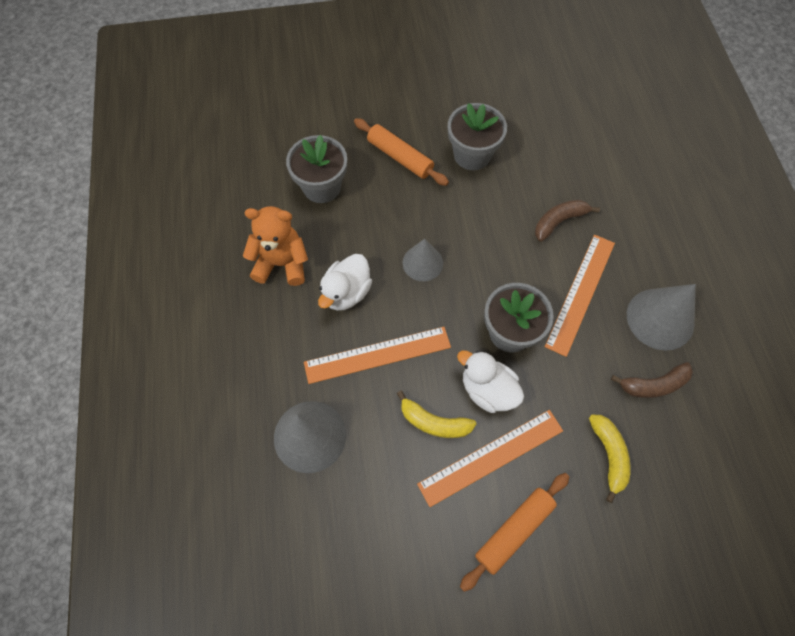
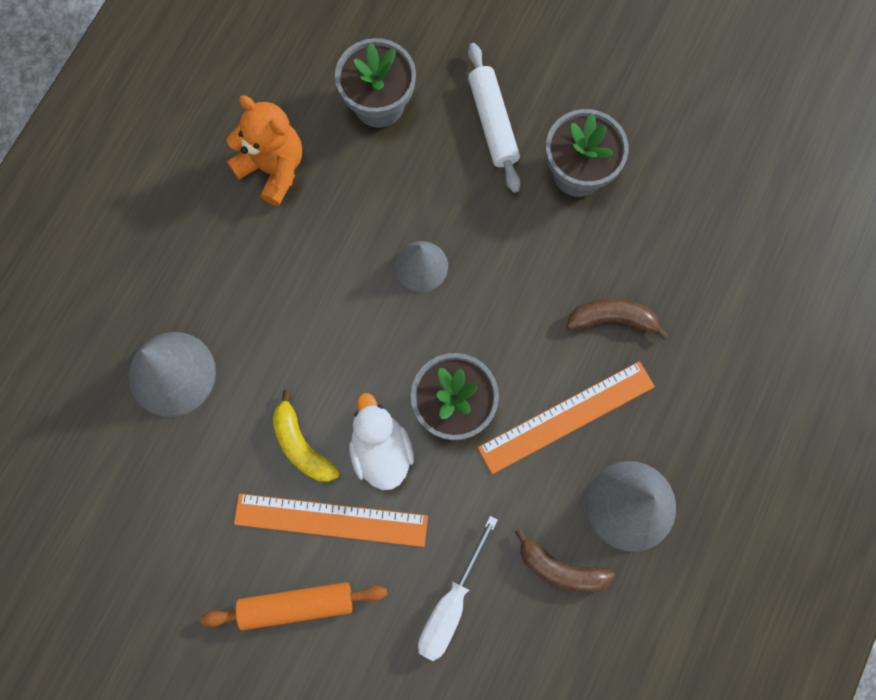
camera: 35 degrees right, 10 degrees up
orange ruler [304,327,451,384] -> none
white duck [318,254,372,311] -> none
orange rolling pin [354,118,449,186] -> white rolling pin [468,43,521,193]
yellow banana [589,415,631,503] -> white screwdriver [418,516,498,661]

